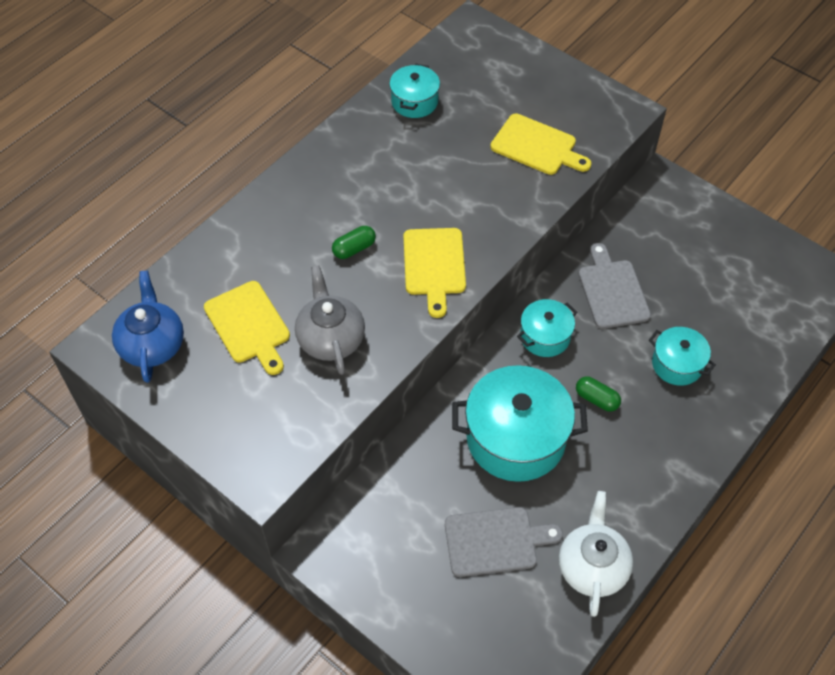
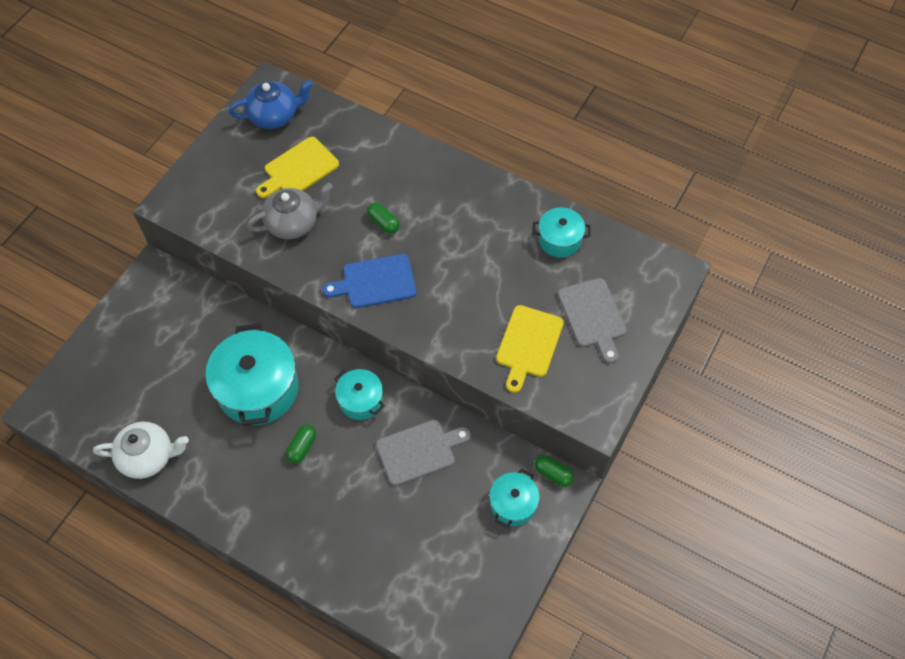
camera: 80 degrees right, 5 degrees up
yellow cutting board [403,228,466,318] -> blue cutting board [322,254,416,308]
grey cutting board [445,507,563,577] -> grey cutting board moved to [557,278,627,364]
turquoise pot [649,327,716,386] -> turquoise pot moved to [489,469,540,527]
none -> green capsule [534,455,574,487]

